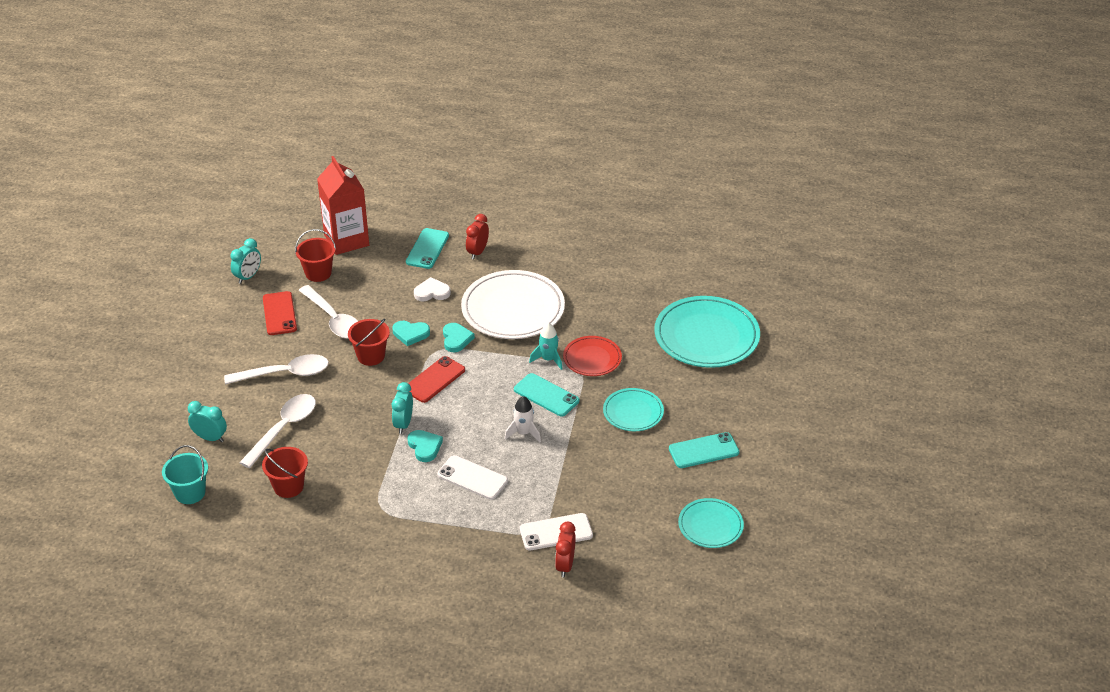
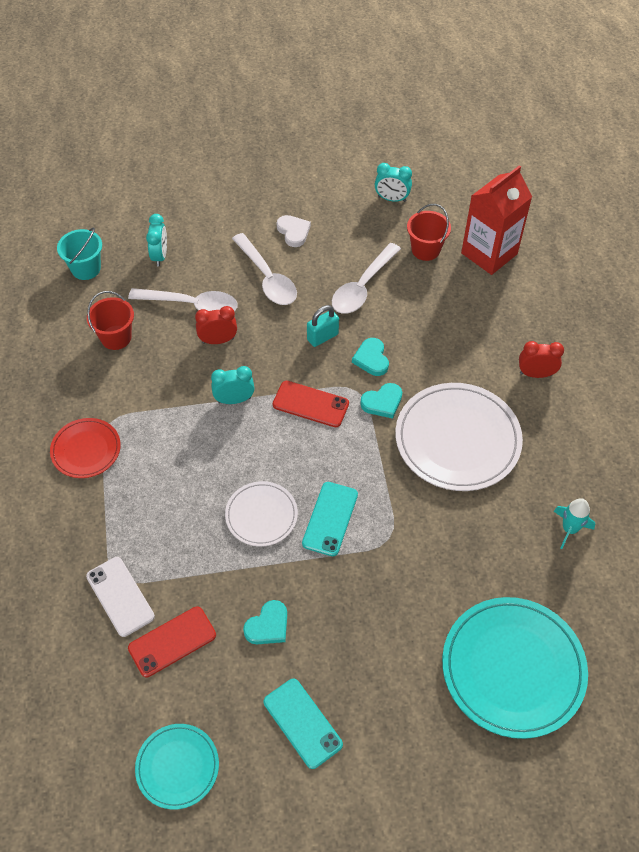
camera: 70 degrees right, 15 degrees up
red phone [263,291,297,335] -> red phone moved to [128,606,216,678]
red bucket [348,318,390,366] -> turquoise padlock [307,305,339,347]
turquoise phone [406,228,449,269] -> none
turquoise heart [407,430,443,462] -> turquoise heart moved to [243,600,287,644]
white heart [414,277,451,301] -> white heart moved to [277,215,311,247]
white phone [437,455,508,500] -> none
white rocket [504,396,541,442] -> white plate [225,481,298,546]
turquoise rocket [529,323,562,370] -> turquoise rocket moved to [554,498,595,549]
red clock [555,522,576,577] -> red clock moved to [195,306,237,344]
red plate [563,336,622,376] -> red plate moved to [50,418,121,478]
turquoise plate [603,388,664,431] -> none

